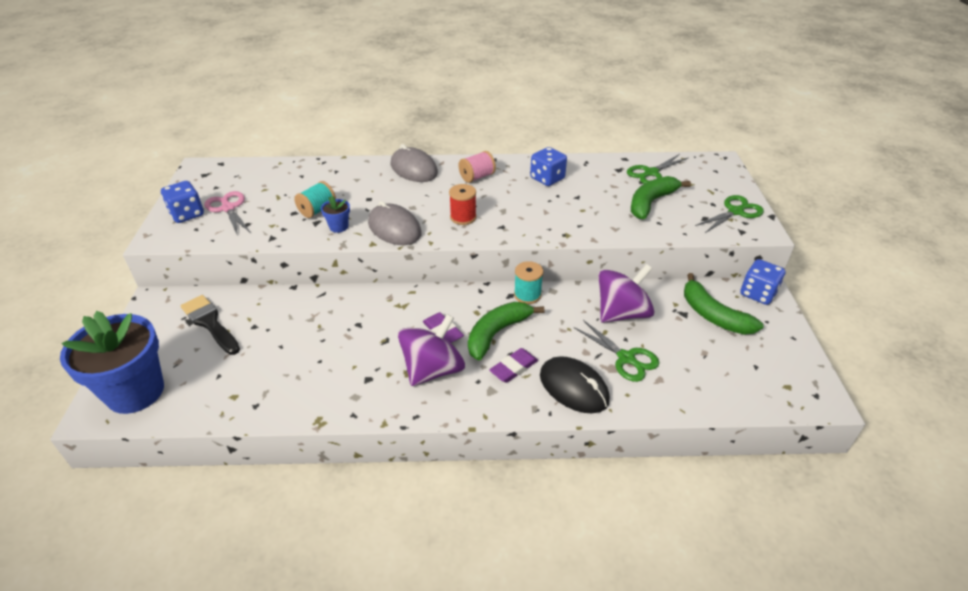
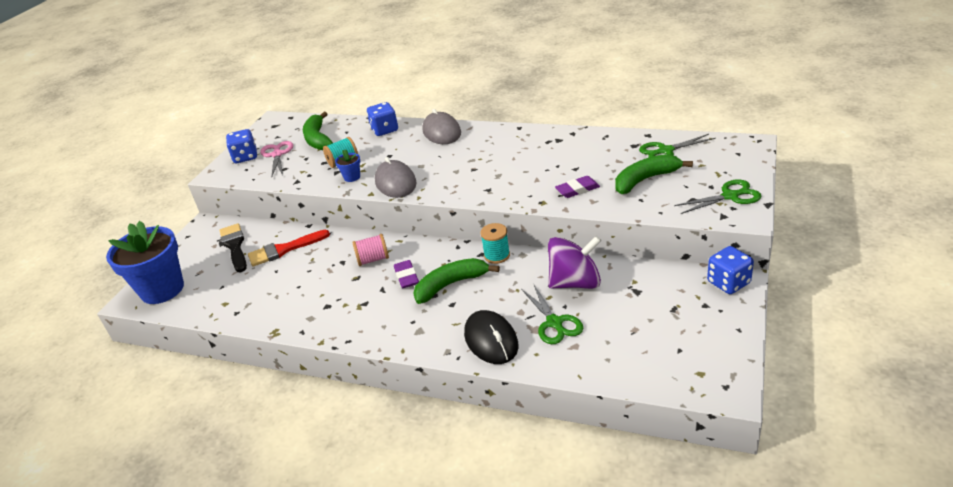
camera: 25 degrees right, 5 degrees down
purple spinning top [398,314,465,386] -> none
red spool [449,184,477,225] -> none
pink spool [458,151,496,183] -> pink spool moved to [352,234,389,266]
purple eraser [489,348,538,383] -> purple eraser moved to [555,176,600,198]
blue dice [530,147,567,186] -> blue dice moved to [367,102,398,136]
green banana [684,273,764,335] -> green banana moved to [303,112,333,150]
none -> red brush [248,230,330,266]

